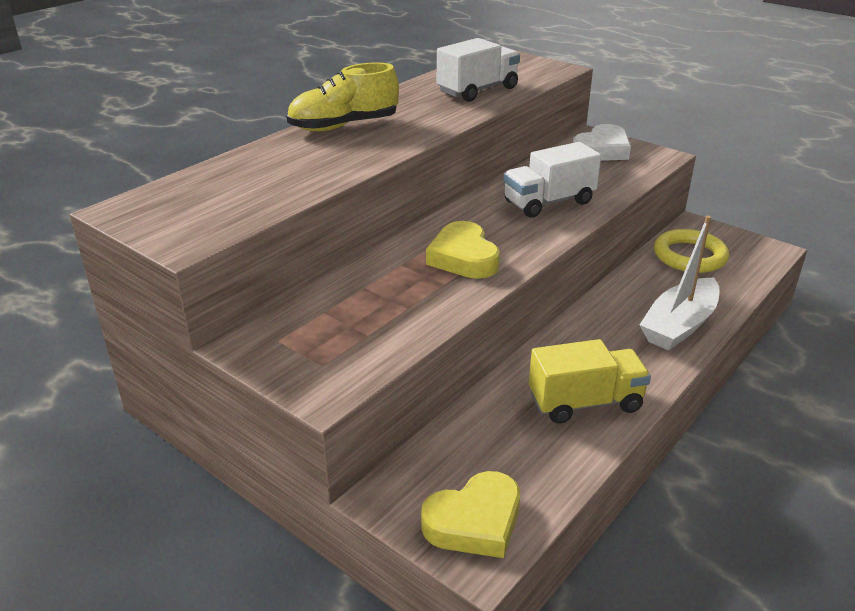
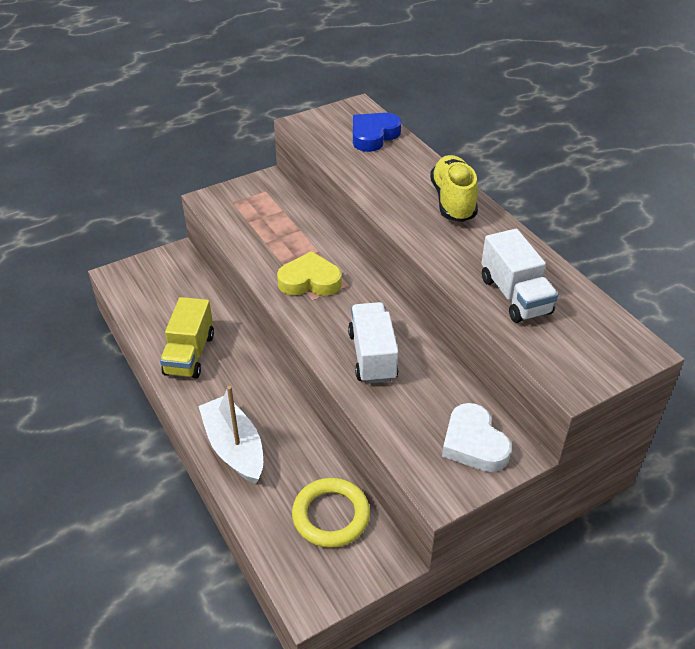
camera: 110 degrees right, 10 degrees up
yellow heart [421,471,520,558] -> none
none -> blue heart [353,113,401,152]

